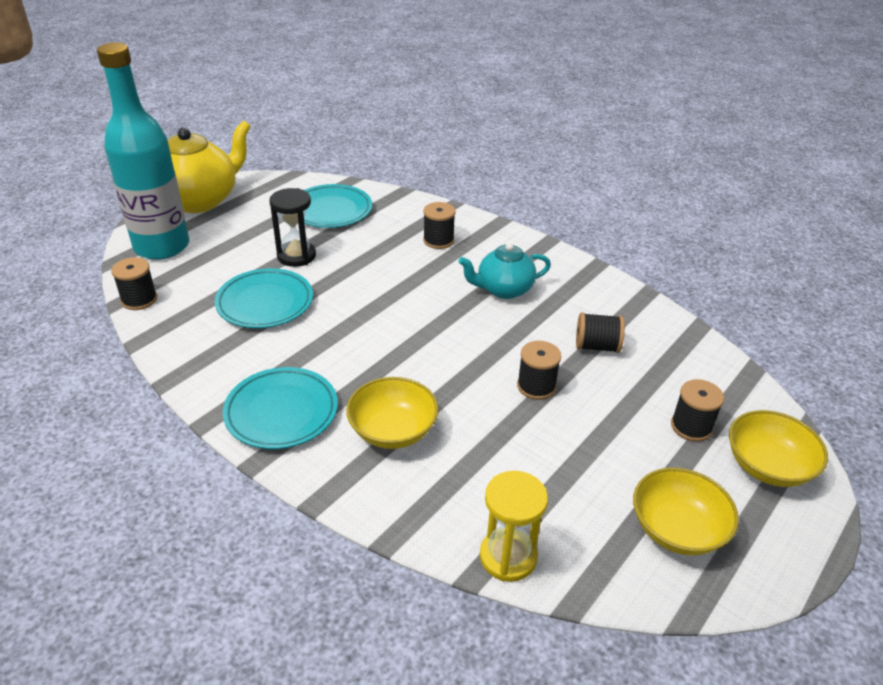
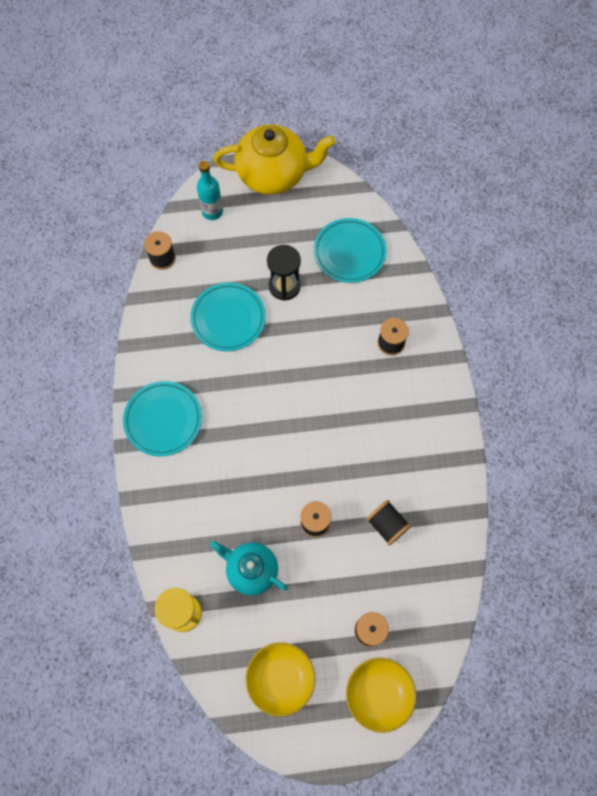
camera: 45 degrees right, 30 degrees up
turquoise bottle [97,42,189,260] -> turquoise bottle [197,161,223,220], size x0.48
yellow bowl [346,377,439,449] -> none
turquoise teapot [458,243,551,299] -> turquoise teapot moved to [210,541,288,596]

